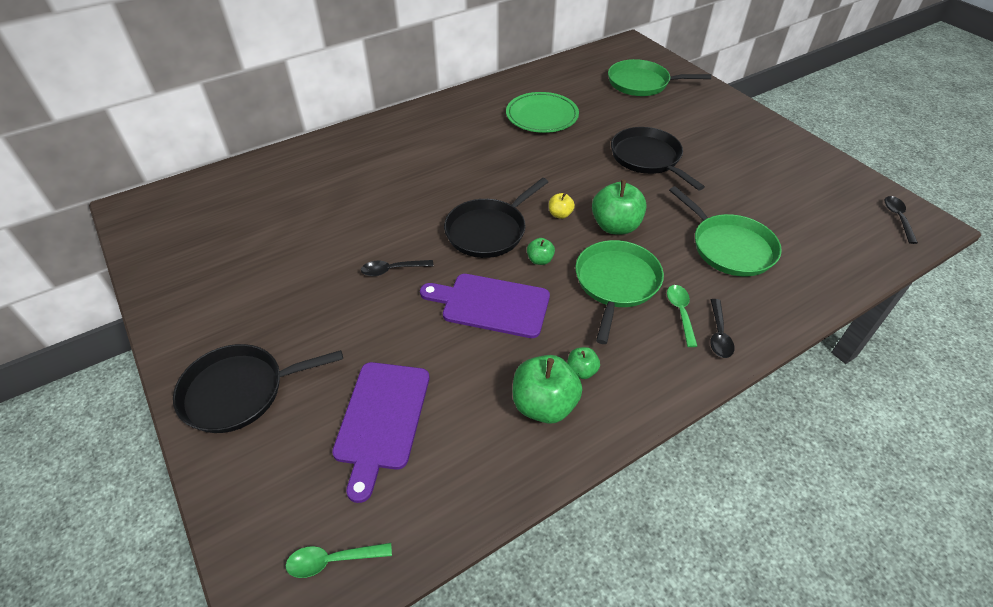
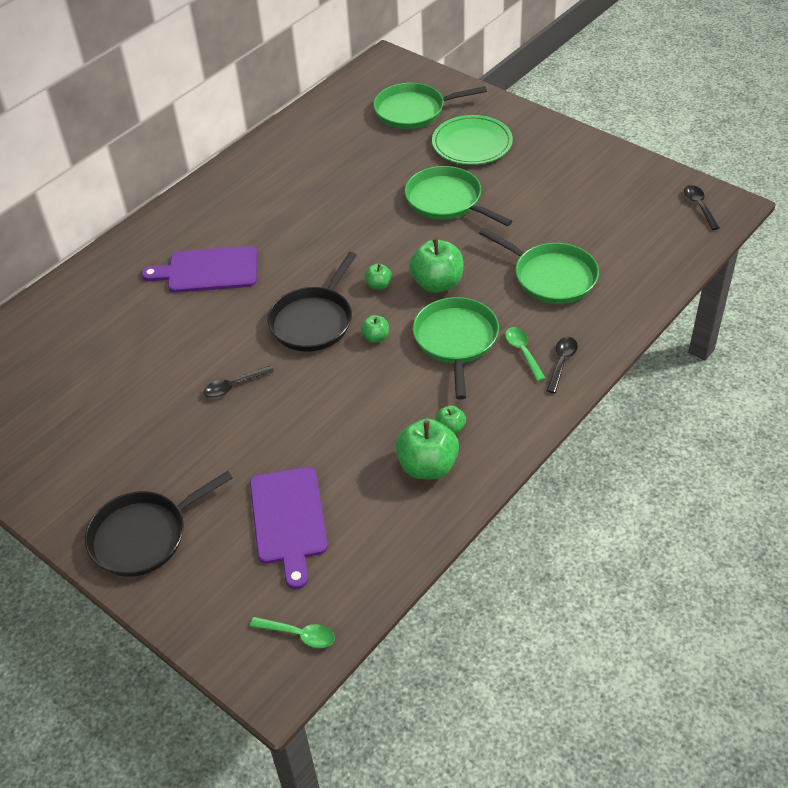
camera: 15 degrees left, 0 degrees up
green spoon [286,543,392,578] -> green spoon turned 135 degrees counterclockwise [250,617,335,648]
purple cutting board [420,274,550,338] -> purple cutting board moved to [141,246,257,293]
green plate [506,92,579,133] -> green plate moved to [432,115,513,165]
yellow apple [549,193,575,219] -> green apple [365,263,392,290]
black pan [611,127,705,190] -> green pan [405,166,512,226]
black spoon [710,299,734,358] -> black spoon turned 150 degrees counterclockwise [546,337,578,393]

